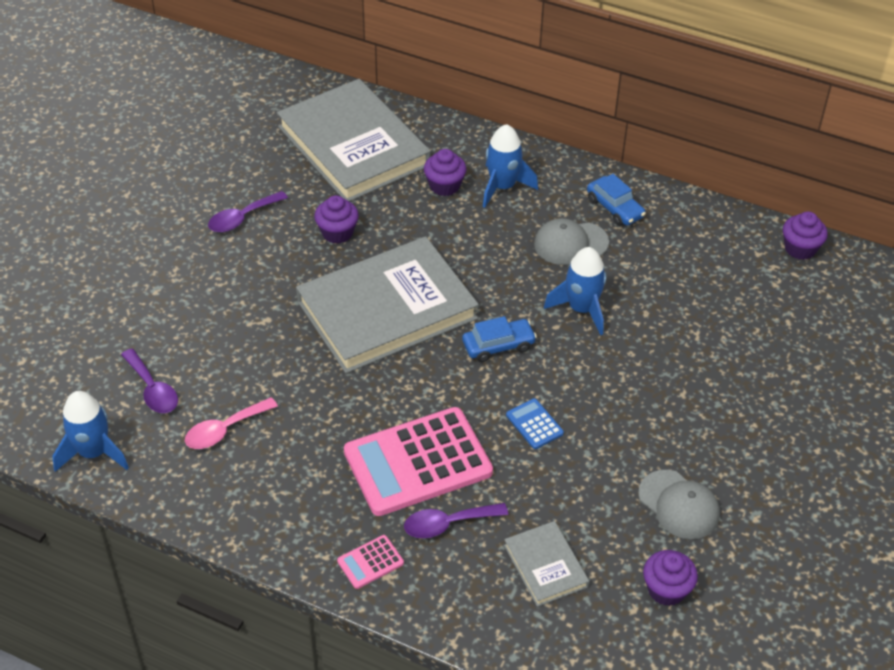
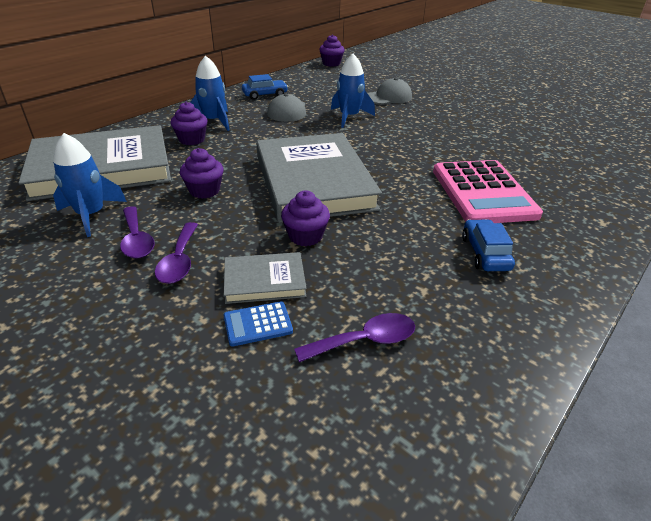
camera: 75 degrees left, 10 degrees down
blue rocket [52,391,129,472] -> blue rocket moved to [53,133,127,237]
pink spoon [185,397,278,449] -> none
pink calculator [337,535,404,589] -> none
purple spoon [404,503,508,538] -> purple spoon moved to [155,222,198,284]
blue car [462,316,537,362] -> blue car moved to [462,219,515,271]
grey book [504,521,589,607] -> grey book moved to [224,252,307,304]
blue calculator [506,398,564,449] -> blue calculator moved to [224,301,293,346]
grey cap [638,470,720,539] -> grey cap moved to [367,78,412,105]
purple cupcake [643,550,698,606] -> purple cupcake moved to [281,191,330,246]

